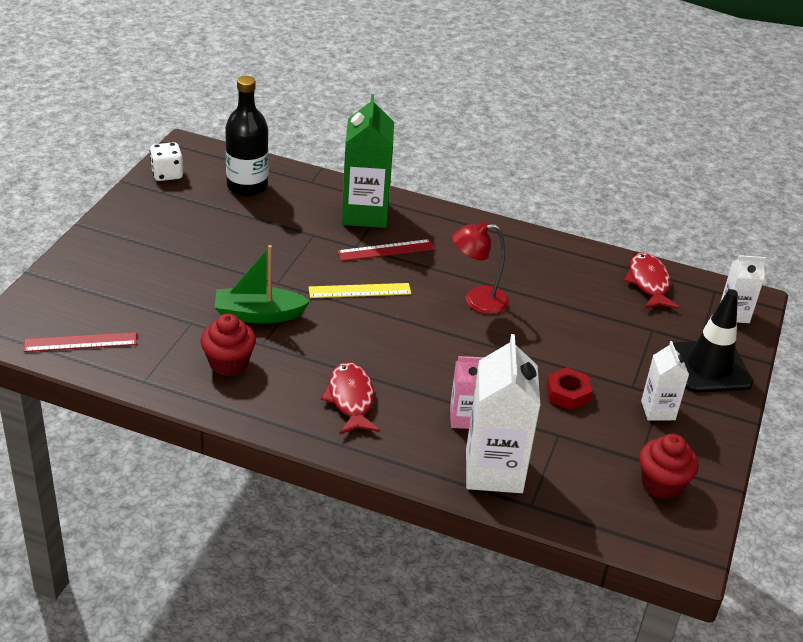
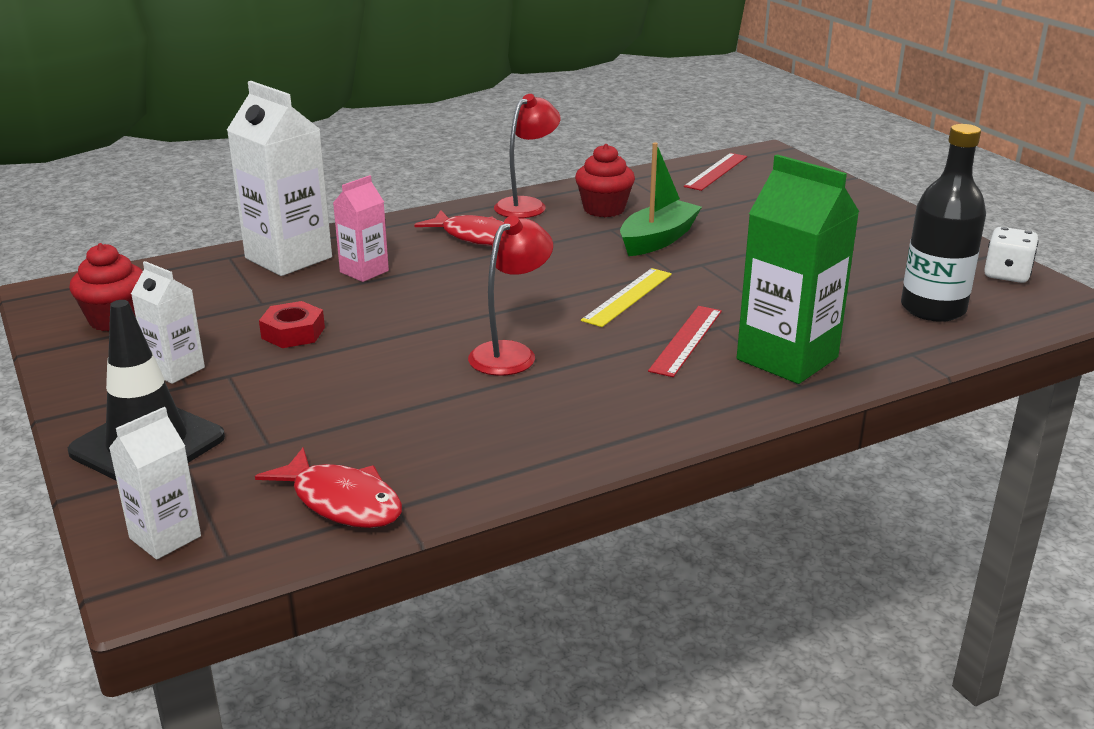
camera: 135 degrees right, 10 degrees down
none -> red lamp [494,94,561,218]

